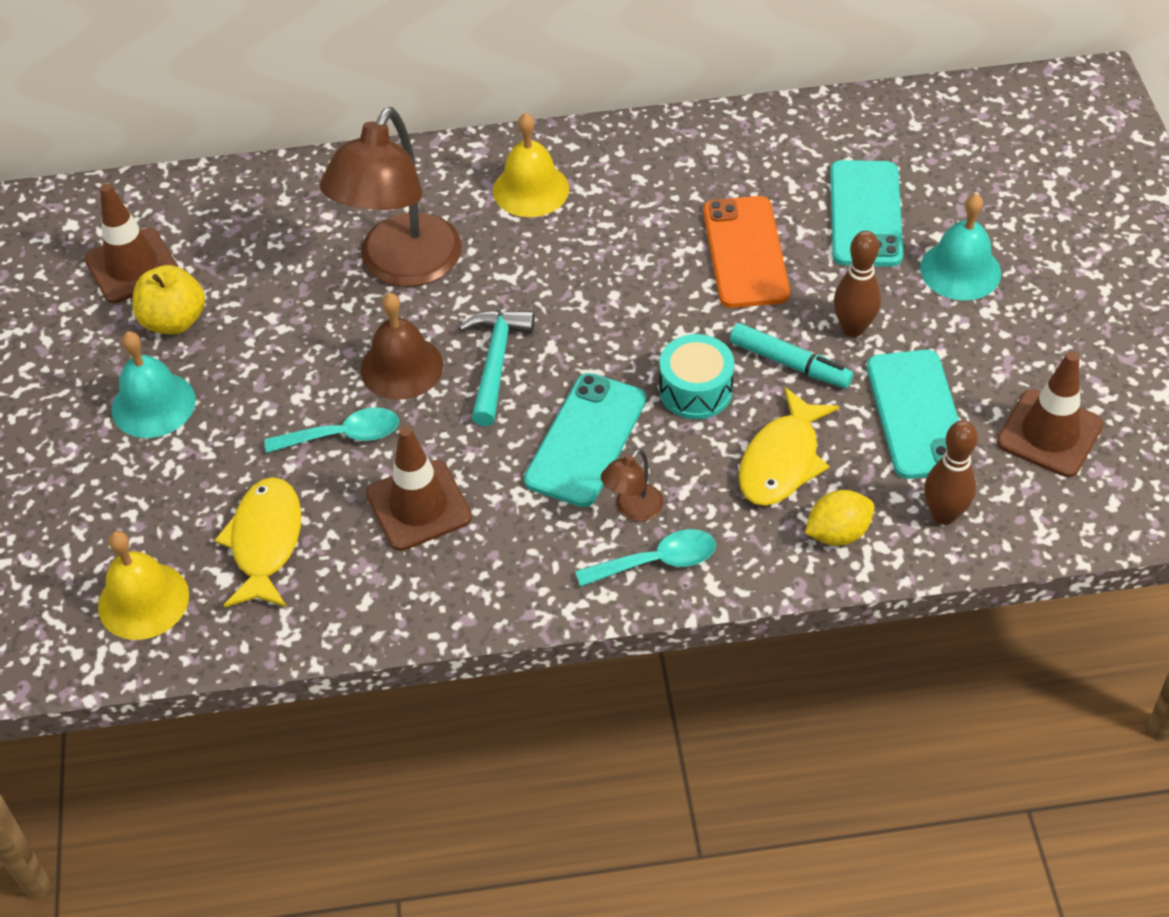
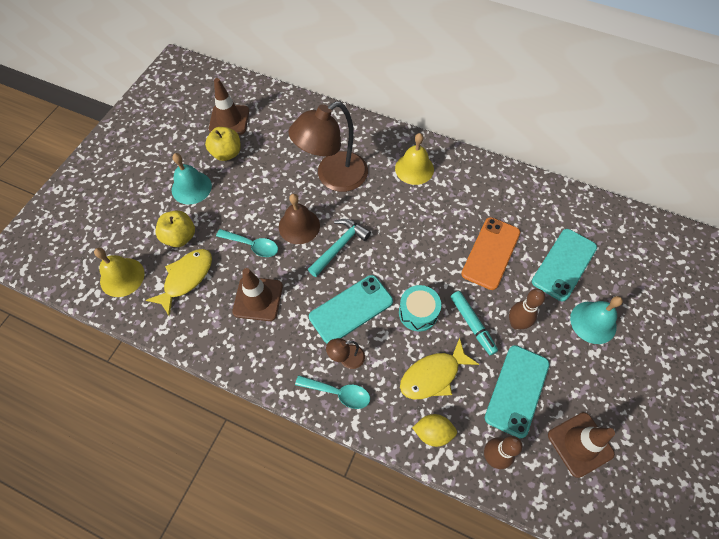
camera: 30 degrees right, 10 degrees up
none -> yellow apple [156,210,195,247]

